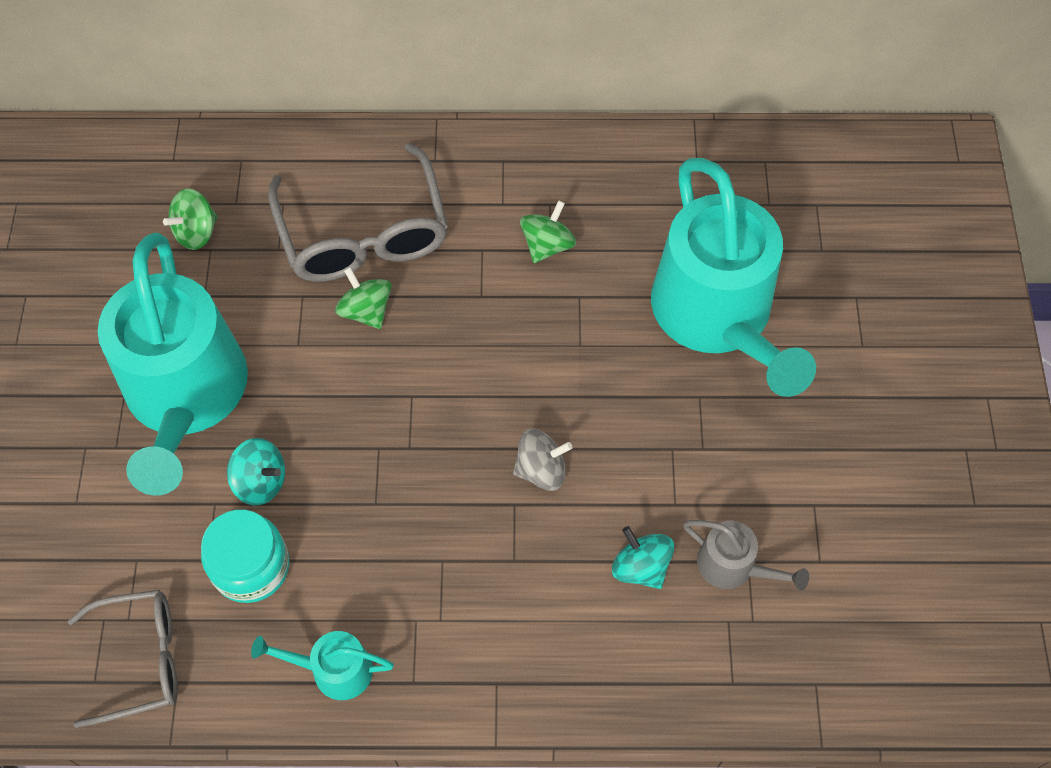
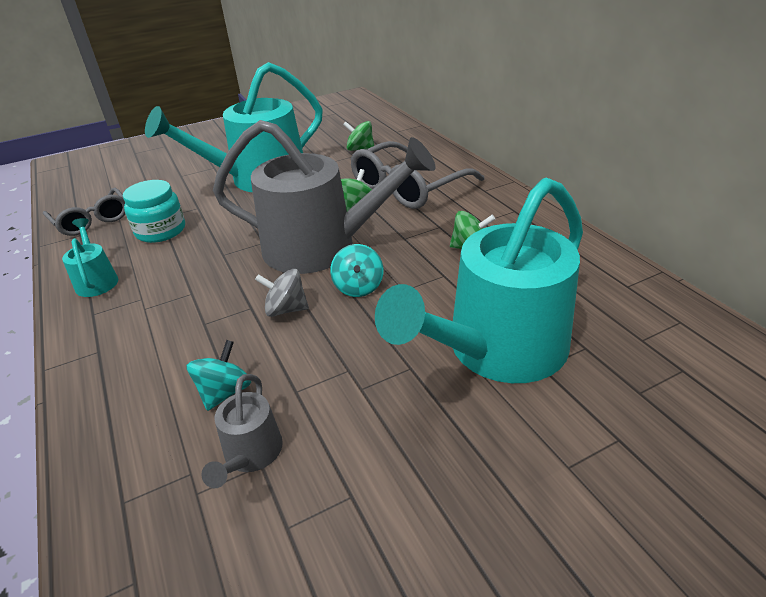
camera: 65 degrees right, 25 degrees down
turquoise spinning top [227,438,285,506] -> turquoise spinning top moved to [330,244,383,297]
grey spinning top [513,429,572,491] -> grey spinning top turned 135 degrees clockwise [255,269,309,317]
none -> grey watering can [213,120,436,274]

